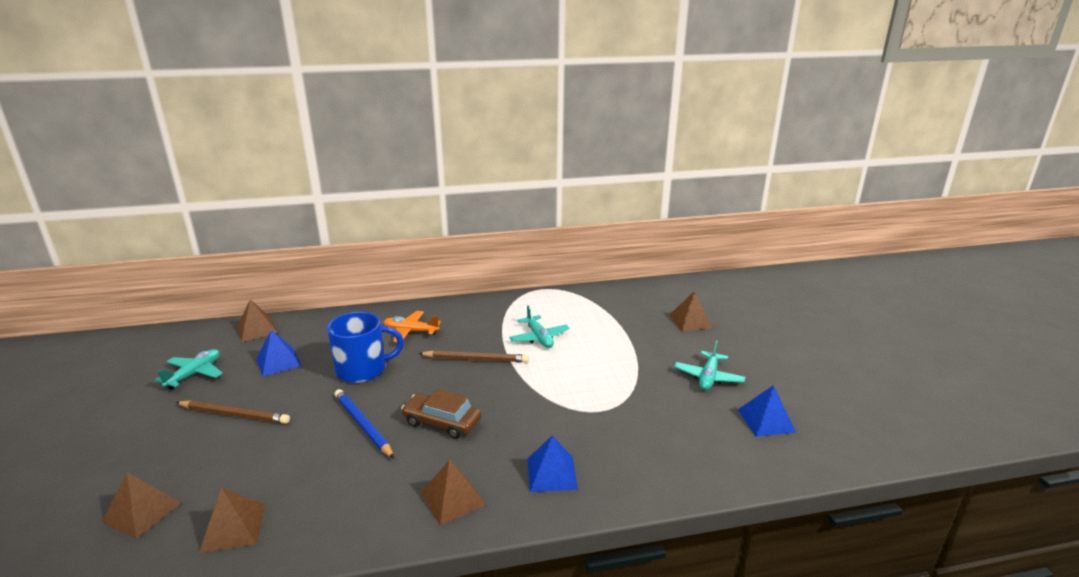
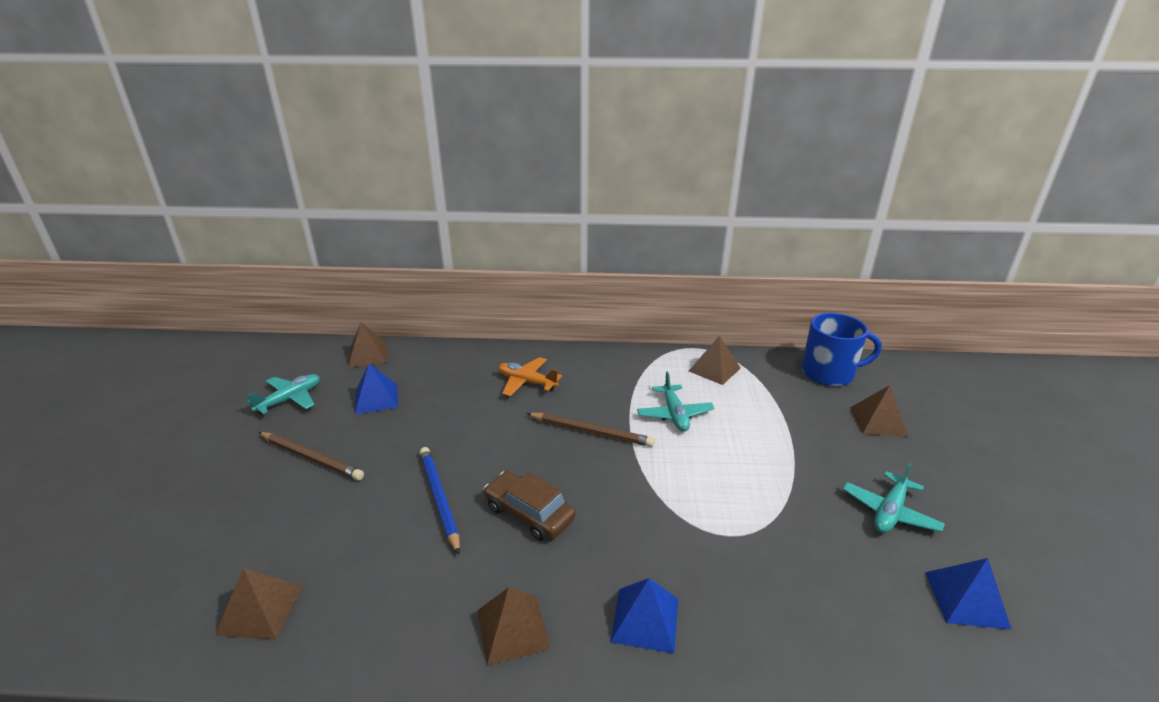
camera: 15 degrees right, 5 degrees up
brown pyramid [102,473,182,539] -> brown pyramid moved to [689,336,741,385]
blue mug [327,312,404,383] -> blue mug moved to [802,313,882,386]

